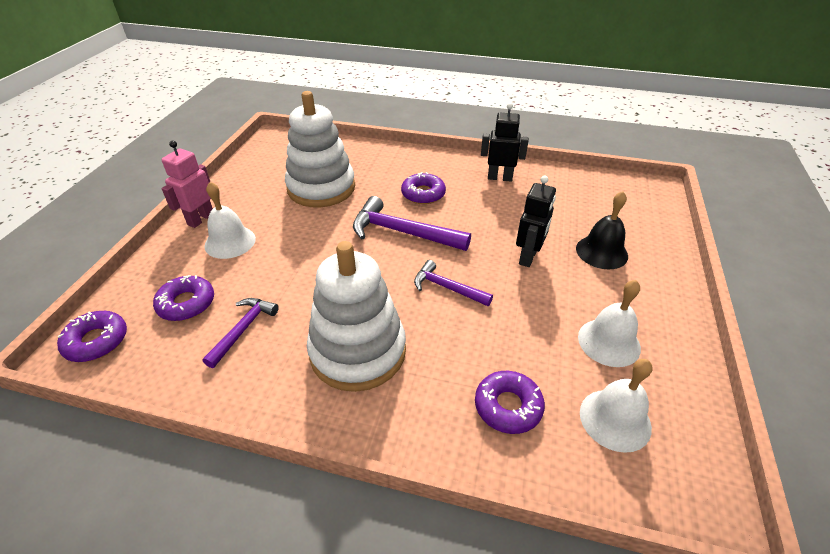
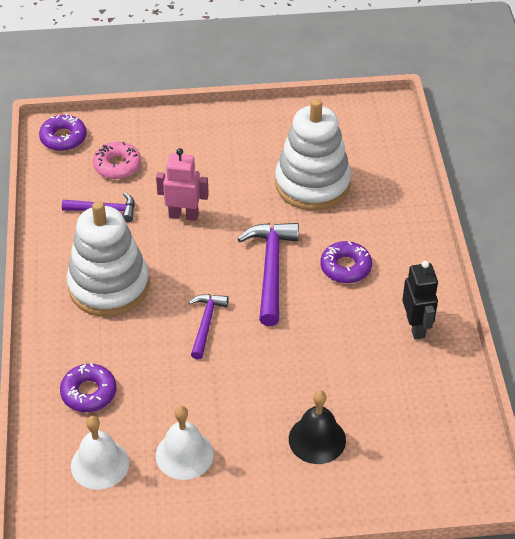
camera: 70 degrees right, 5 degrees up
purple donut [153,275,214,321] -> pink donut [93,142,141,179]
pink robot [162,140,213,228] -> pink robot moved to [156,148,209,221]
white bell [204,182,256,259] -> none
black robot [516,176,556,267] -> none

